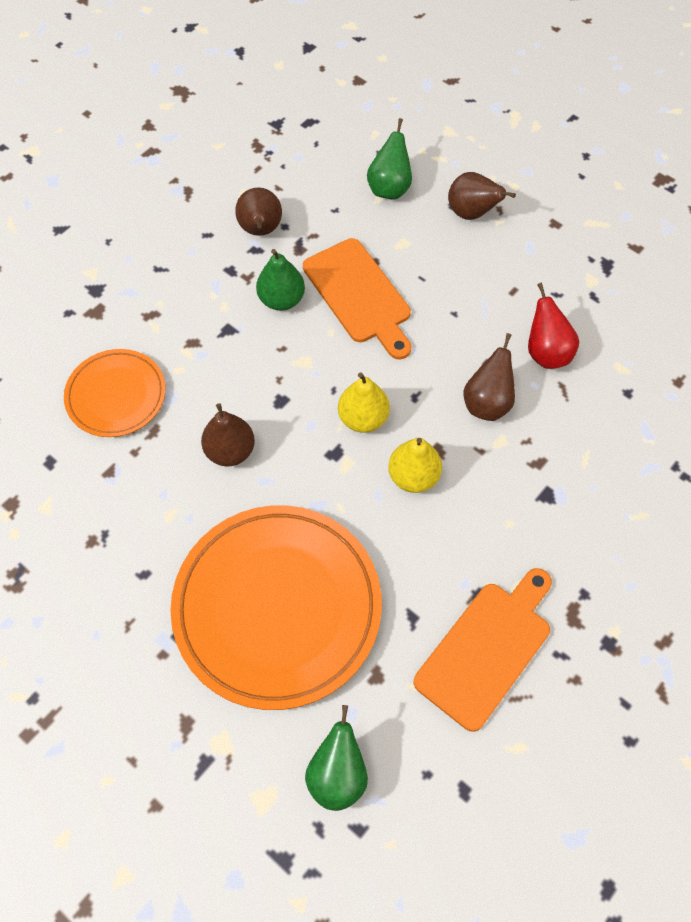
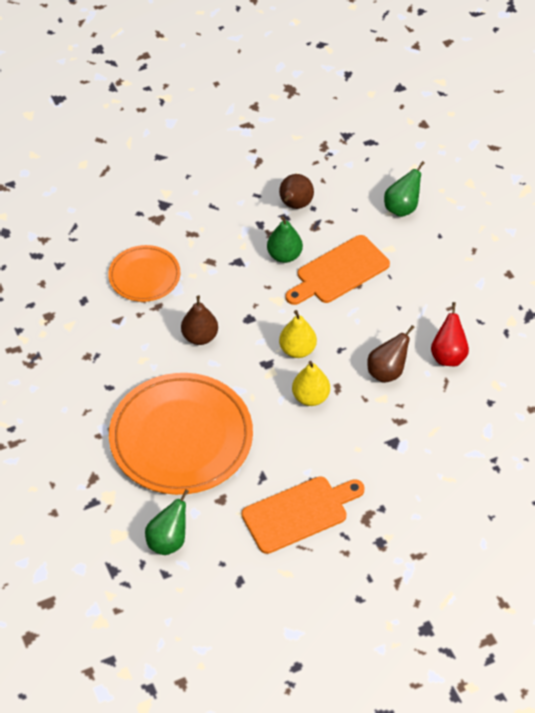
camera: 25 degrees right, 10 degrees down
orange cutting board [303,238,411,359] -> orange cutting board turned 60 degrees clockwise [286,235,390,305]
brown pear [448,172,516,220] -> none

